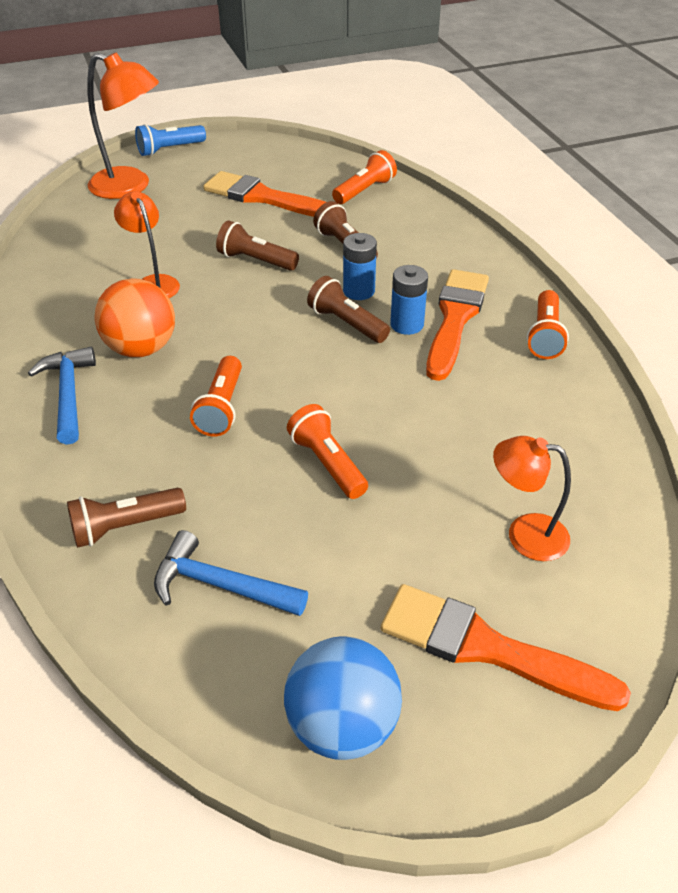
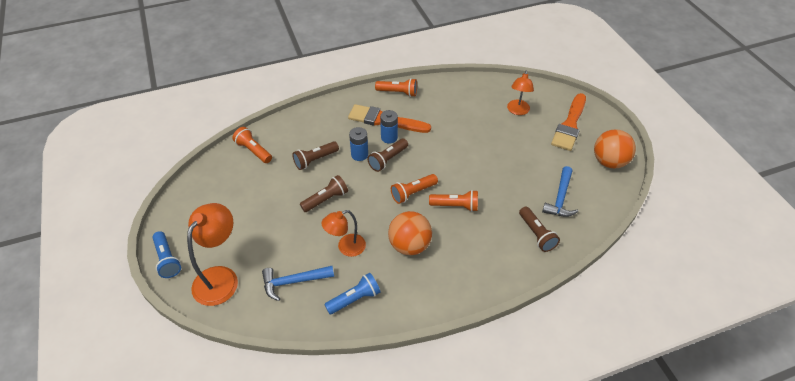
camera: 90 degrees left, 5 degrees up
blue hammer [28,347,96,445] -> blue hammer moved to [262,266,334,301]
orange brush [203,171,326,217] -> none
brown flashlight [216,221,299,271] -> brown flashlight turned 150 degrees counterclockwise [300,175,348,212]
blue ball [284,637,402,760] -> orange ball [594,129,636,169]
orange flashlight [287,404,368,499] -> orange flashlight moved to [391,174,438,204]
none -> blue flashlight [324,273,380,315]

